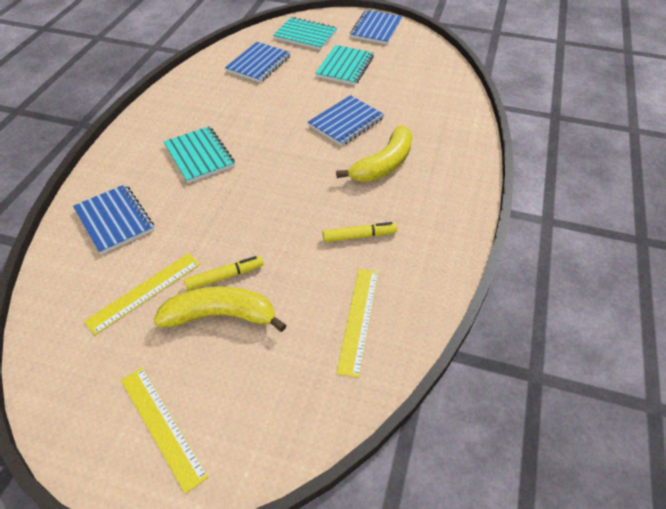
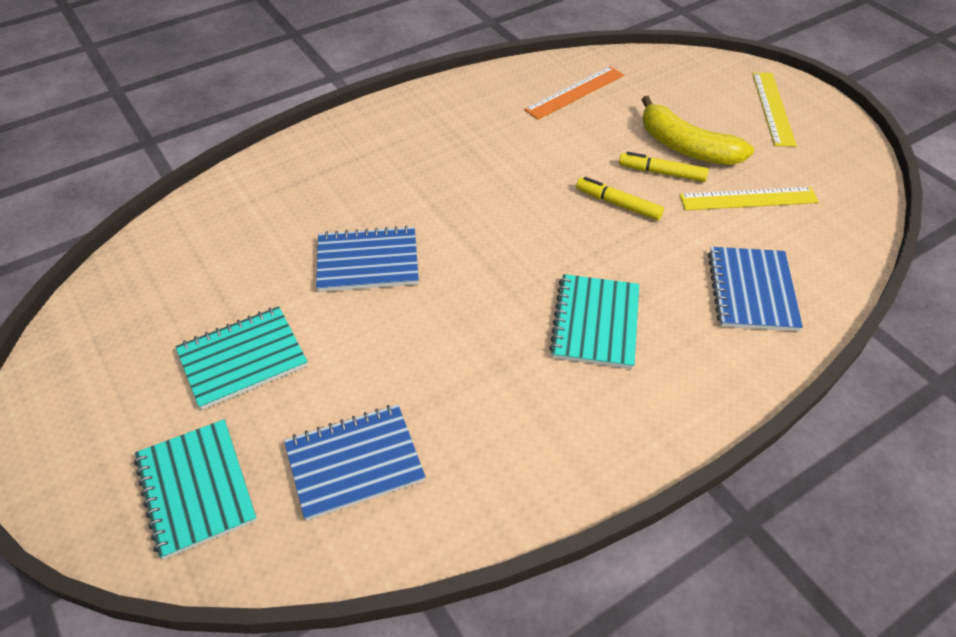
camera: 140 degrees left, 0 degrees up
yellow marker [323,222,397,242] -> yellow marker moved to [576,177,664,221]
yellow banana [336,126,412,182] -> none
yellow ruler [336,269,379,378] -> orange ruler [524,66,624,120]
blue notebook [350,10,402,44] -> none

